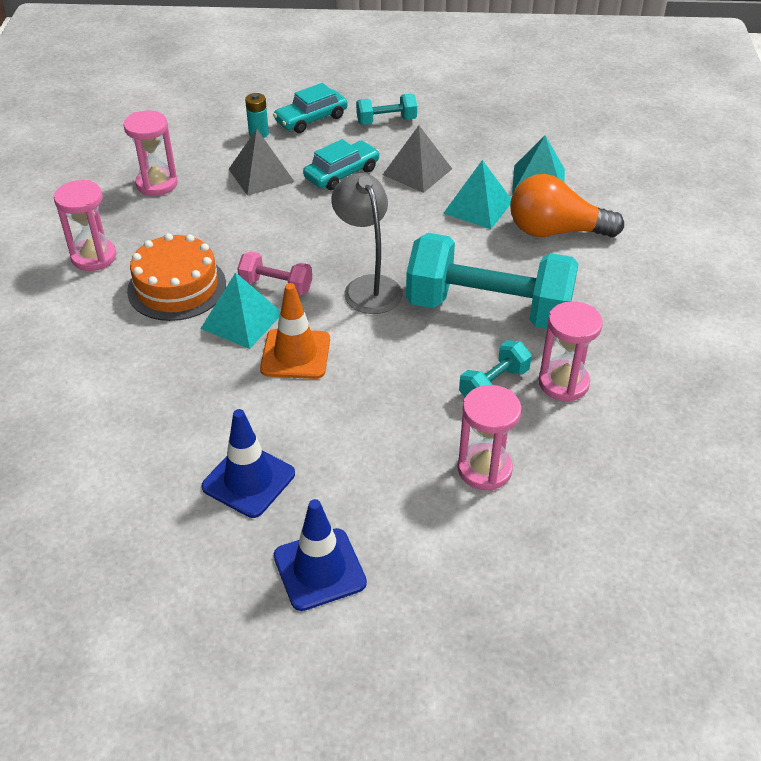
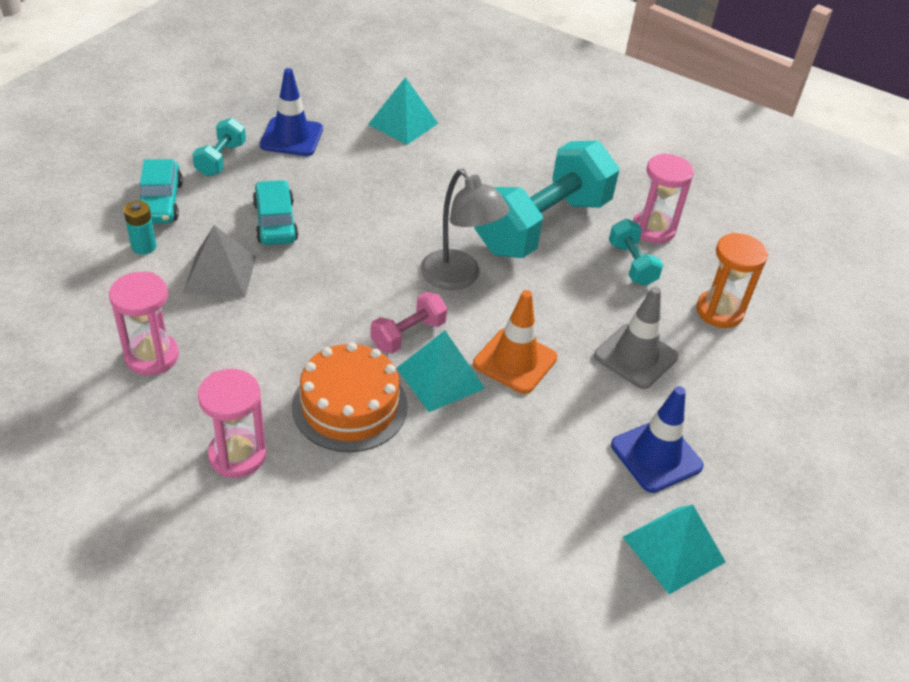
camera: 65 degrees left, 0 degrees up
blue traffic cone [274,499,367,611] -> blue traffic cone moved to [260,68,323,156]
grey lamp [331,173,403,314] -> grey lamp turned 135 degrees counterclockwise [421,169,510,290]
grey pyramid [383,125,452,193] -> none
turquoise pyramid [443,160,511,229] -> turquoise pyramid moved to [623,505,726,594]
pink hourglass [457,385,521,491] -> orange hourglass [696,233,768,328]
orange light bulb [510,174,624,237] -> none
none -> grey traffic cone [594,287,678,389]

